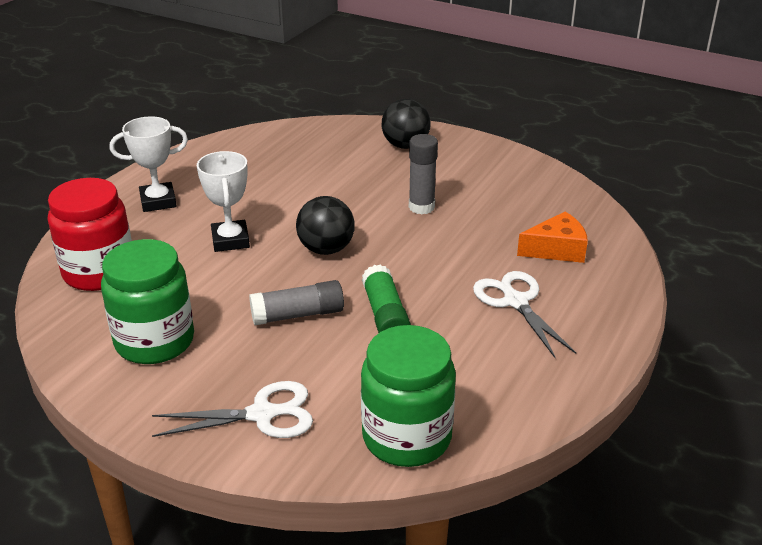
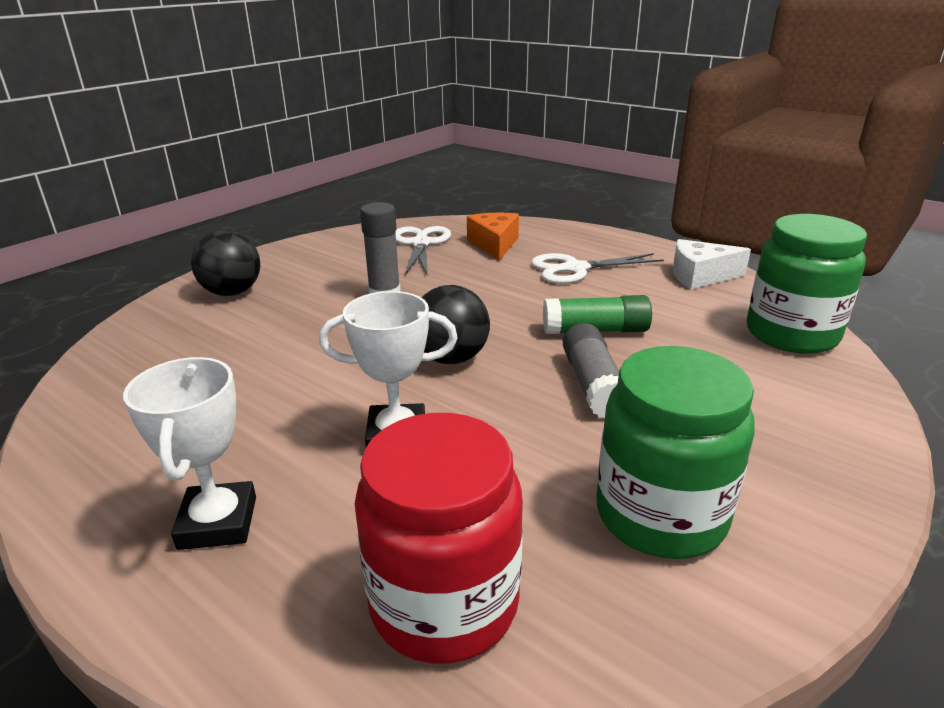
camera: 80 degrees left, 5 degrees down
white scissors [152,381,313,438] -> white scissors moved to [395,226,451,276]
none -> white cheese [673,239,751,289]

